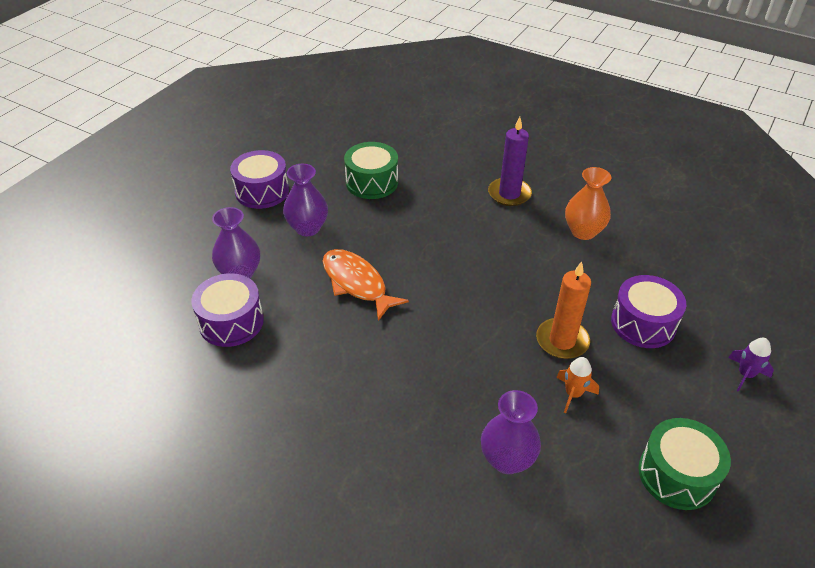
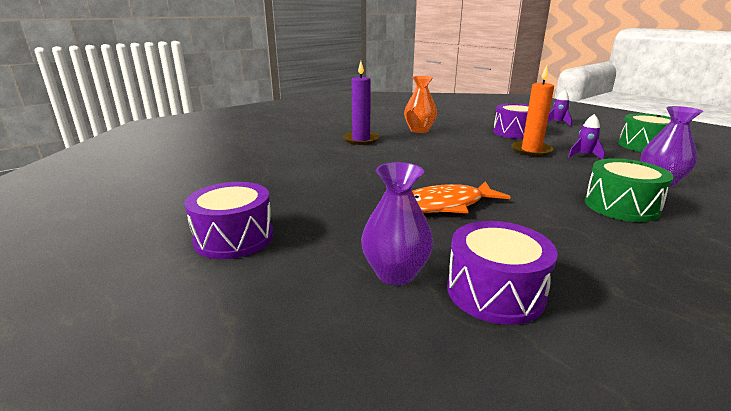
camera: 70 degrees left, 20 degrees down
purple vase [283,164,328,236] -> none
green drum [344,142,398,199] -> green drum moved to [585,158,674,222]
orange rocket [556,357,599,413] -> purple rocket [568,114,605,159]

